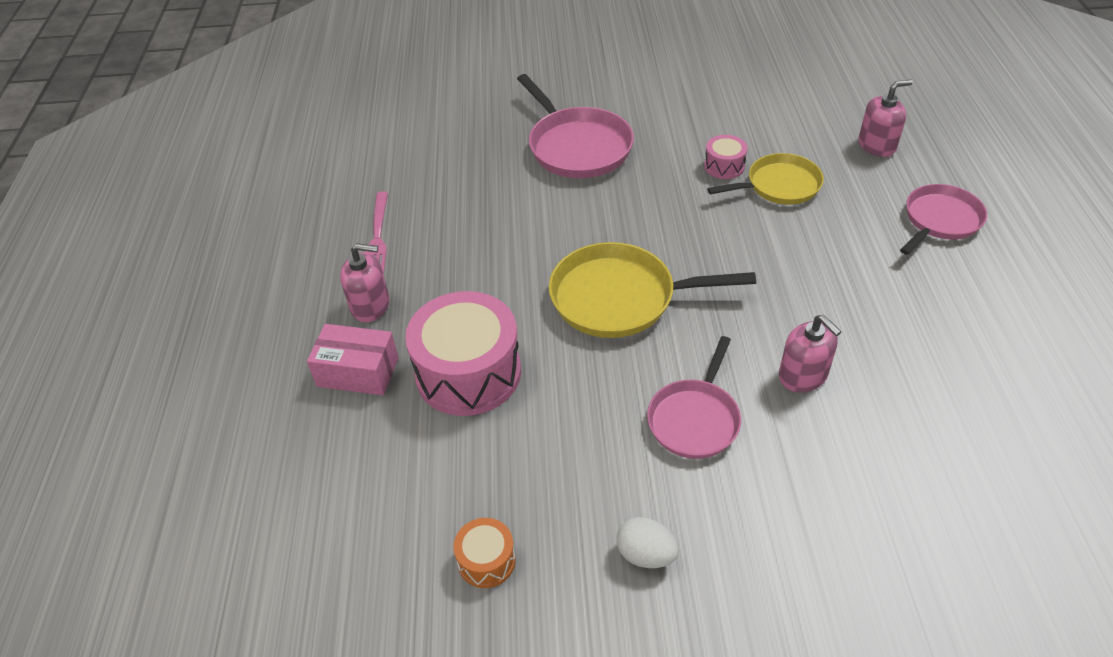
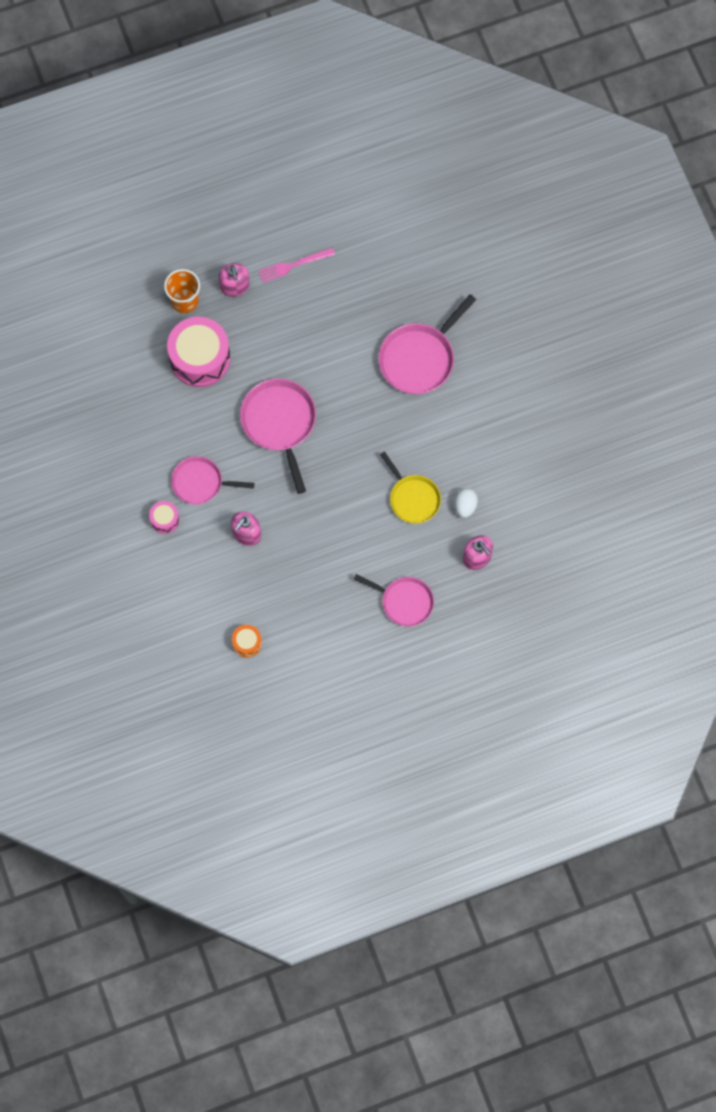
camera: 70 degrees right, 25 degrees up
pink box [307,324,399,395] -> orange cup [164,269,200,313]
orange drum [453,518,516,588] -> orange drum moved to [232,625,262,658]
yellow pan [549,242,756,338] -> pink pan [240,379,316,494]
white egg [617,517,679,568] -> white egg moved to [454,488,478,518]
pink drum [704,135,748,179] -> pink drum moved to [149,501,179,534]

